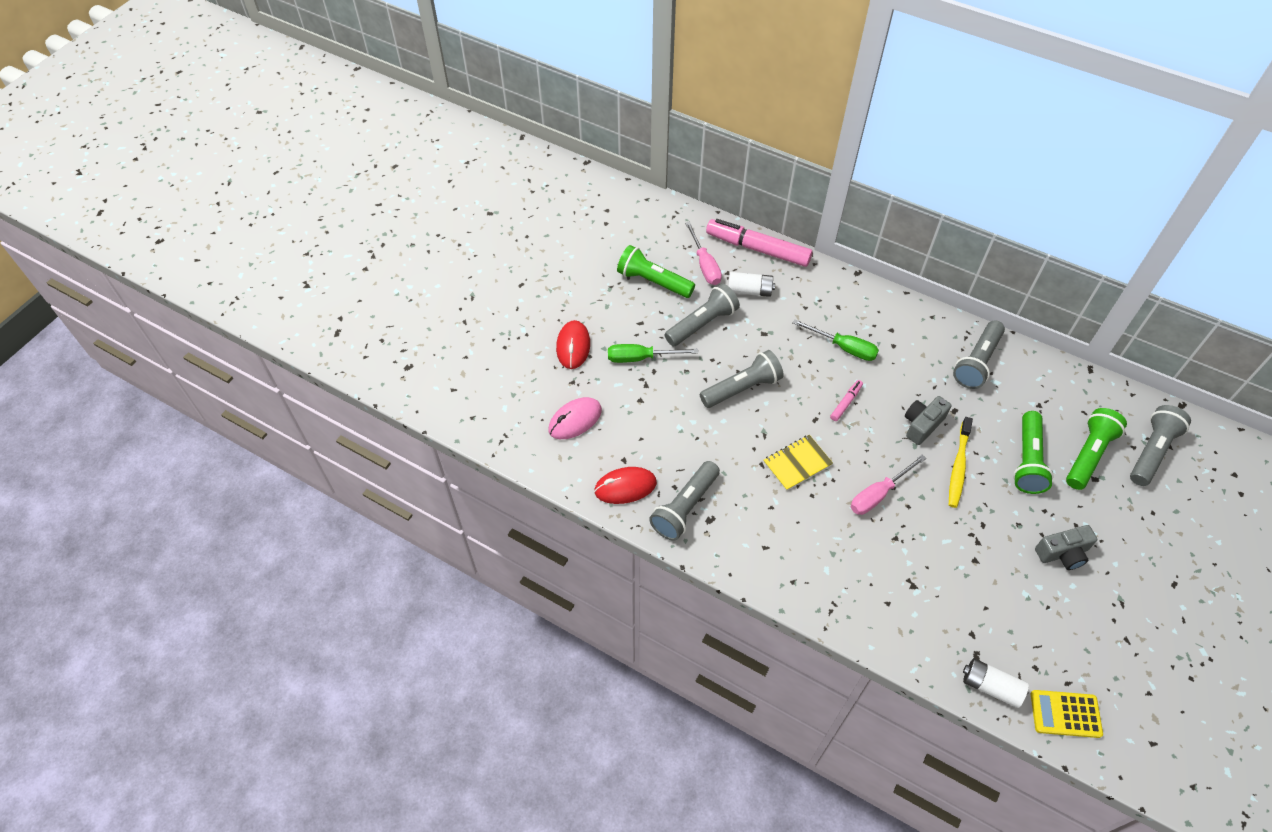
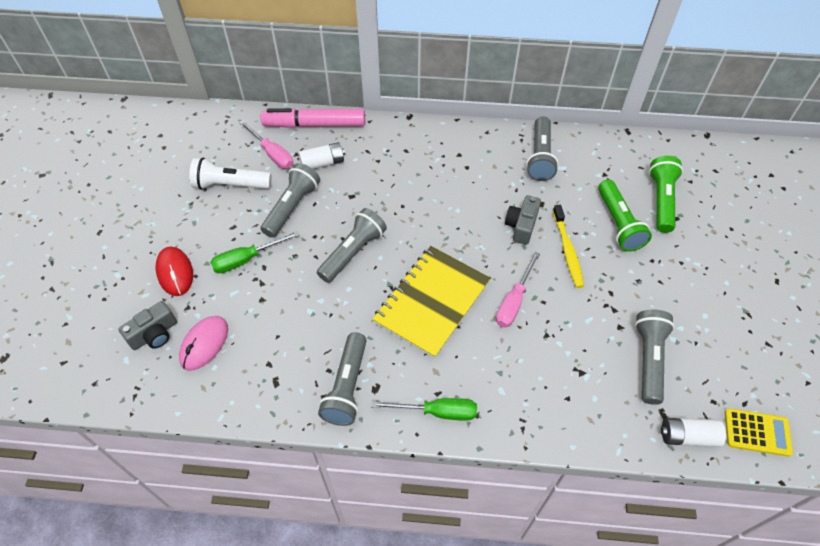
camera: 25 degrees left, 0 degrees up
red mouse [594,467,657,504] -> none
green flashlight [617,245,695,298] -> white flashlight [189,157,272,190]
yellow notebook [763,435,833,491] -> yellow notebook [372,246,491,359], size x1.87
green screwdriver [792,319,879,361] -> green screwdriver moved to [371,398,477,421]
pink marker [830,380,863,421] -> none
yellow calculator [1030,690,1103,738] -> yellow calculator turned 150 degrees counterclockwise [725,408,793,457]
grey camera [1035,525,1097,570] -> grey camera moved to [118,301,177,350]
grey flashlight [1130,405,1191,486] -> grey flashlight moved to [635,310,675,405]

